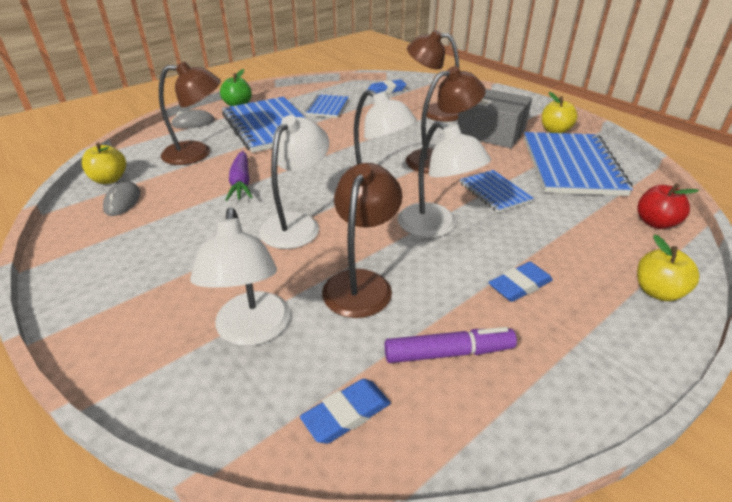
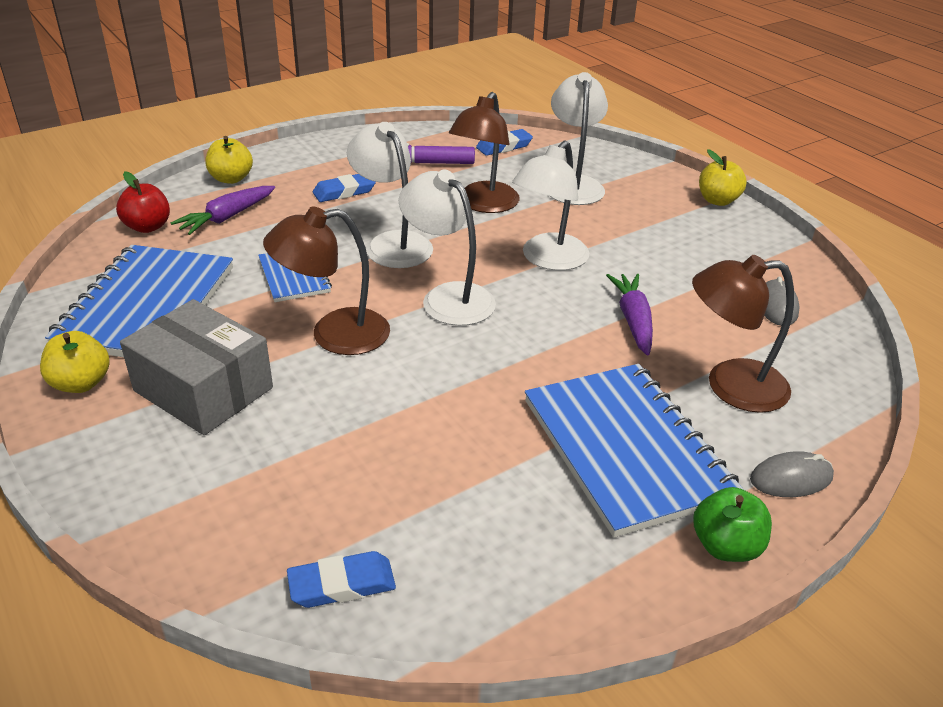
camera: 175 degrees left, 0 degrees up
yellow apple [82,143,126,184] -> yellow apple moved to [699,149,747,206]
blue notebook [305,94,348,118] -> none
brown lamp [407,30,459,122] -> none
none -> purple carrot [170,186,275,235]

